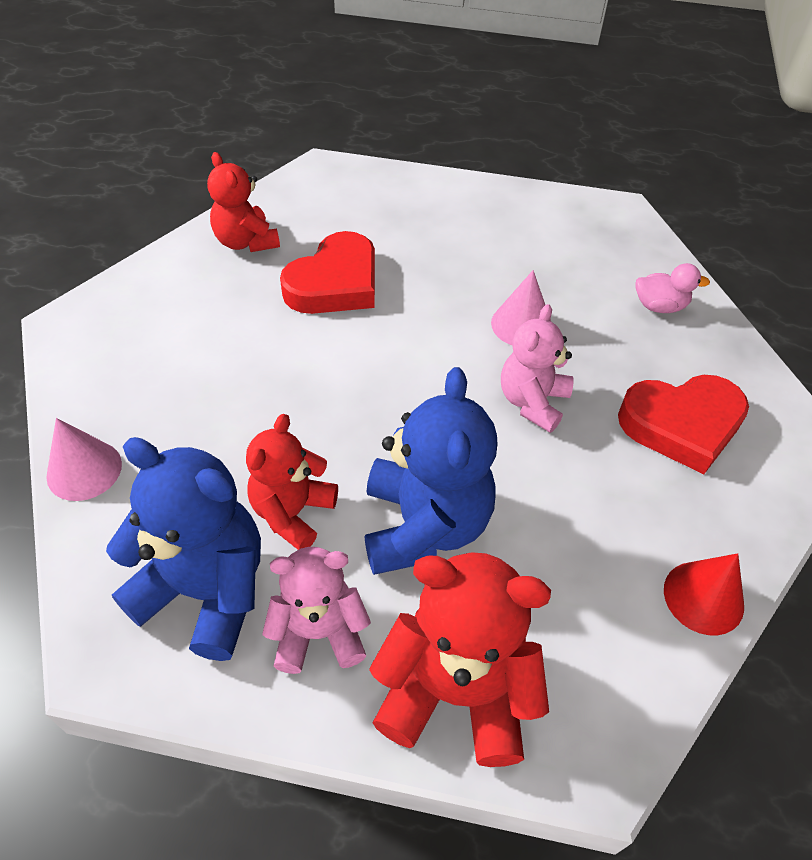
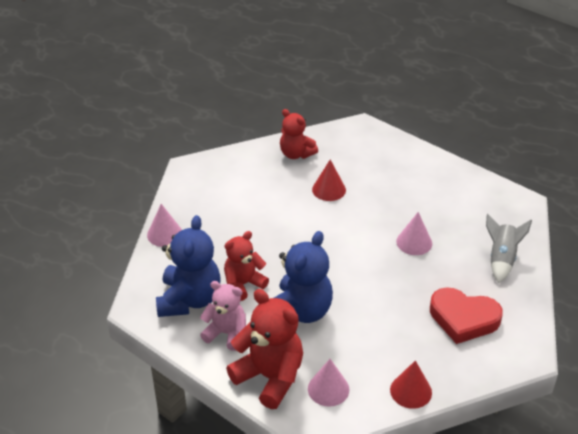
camera: 30 degrees right, 10 degrees down
blue teddy bear [106,437,261,661] -> blue teddy bear turned 45 degrees clockwise [156,215,221,317]
red teddy bear [207,152,280,252] -> red teddy bear turned 45 degrees counterclockwise [280,109,318,159]
red heart [280,231,375,314] -> red cone [312,160,346,201]
pink teddy bear [501,304,574,433] -> none
pink duck [636,263,710,313] -> grey rocket [486,214,532,283]
none -> pink cone [308,359,349,407]

